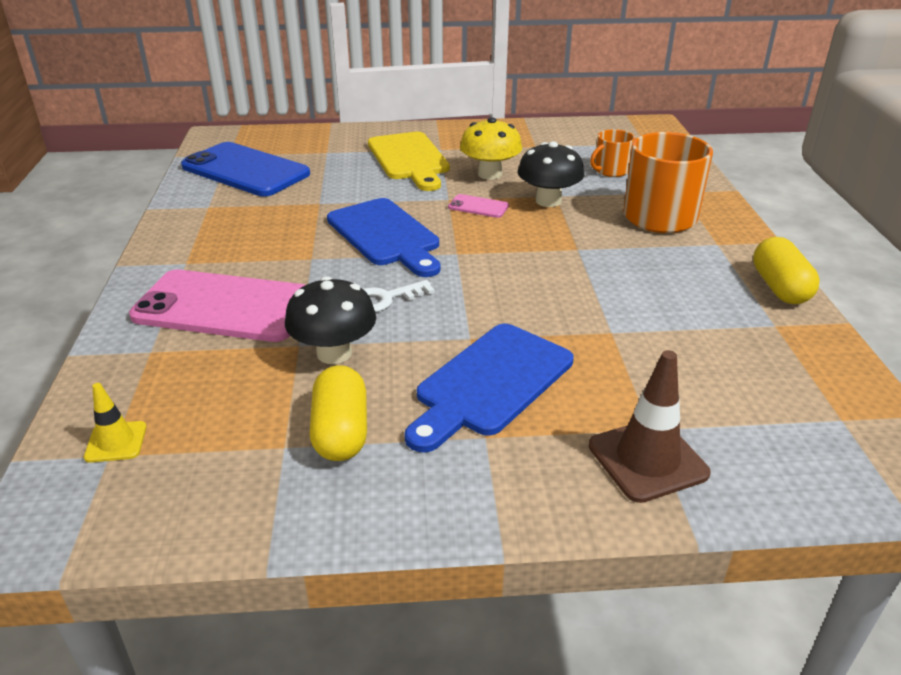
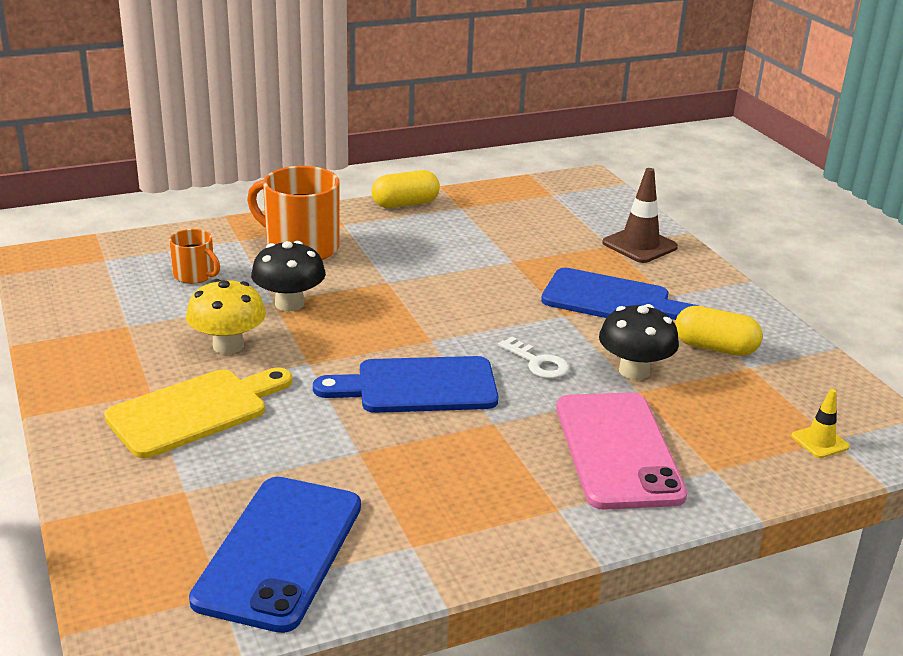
camera: 110 degrees left, 5 degrees down
yellow capsule [310,365,367,461] -> yellow capsule turned 45 degrees clockwise [675,306,763,356]
blue cutting board [327,198,440,277] -> blue cutting board turned 135 degrees counterclockwise [313,356,498,413]
pink phone [448,194,509,218] -> none

